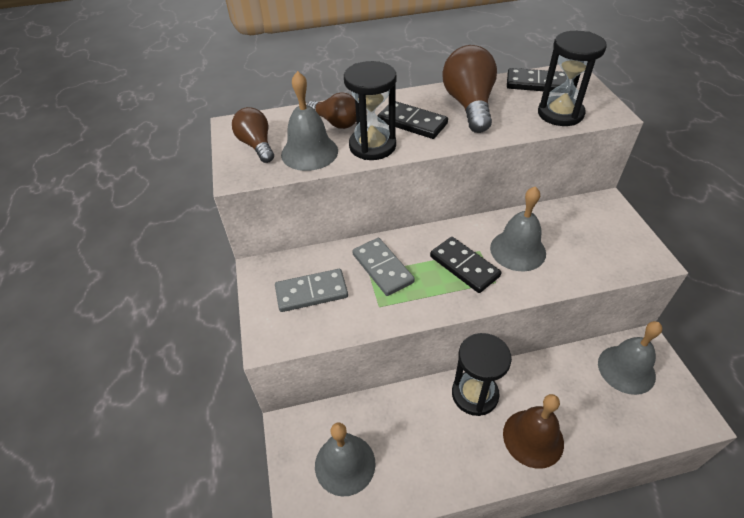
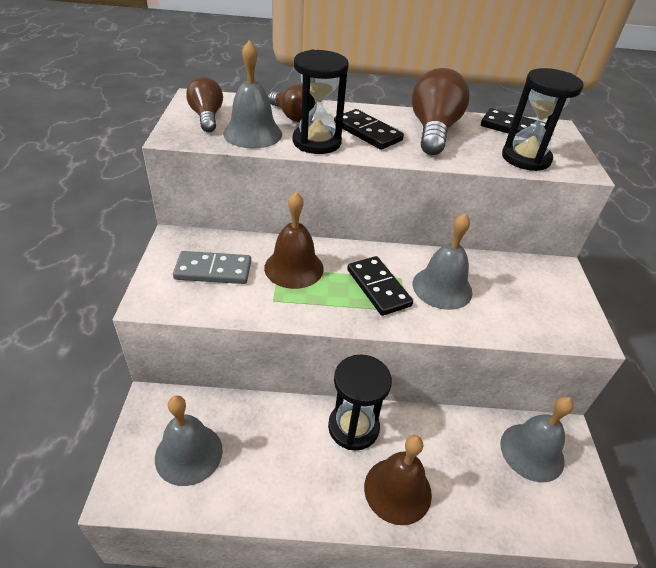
camera: 10 degrees right, 5 degrees down
grey domino [352,238,415,296] -> brown bell [264,192,324,289]

